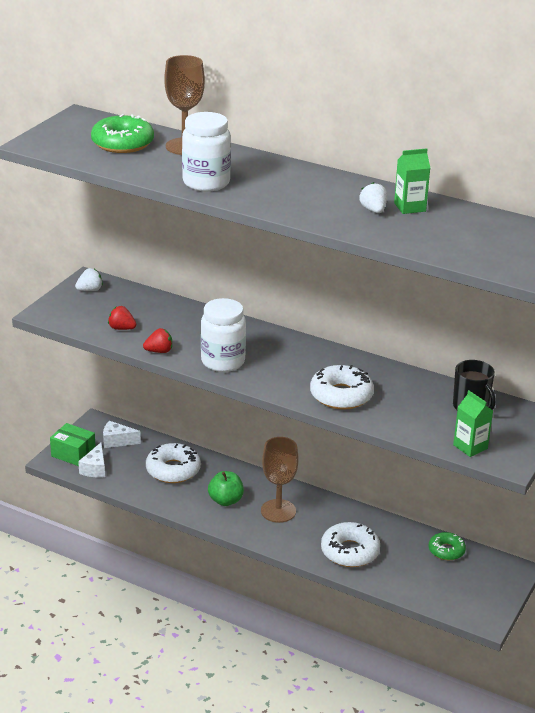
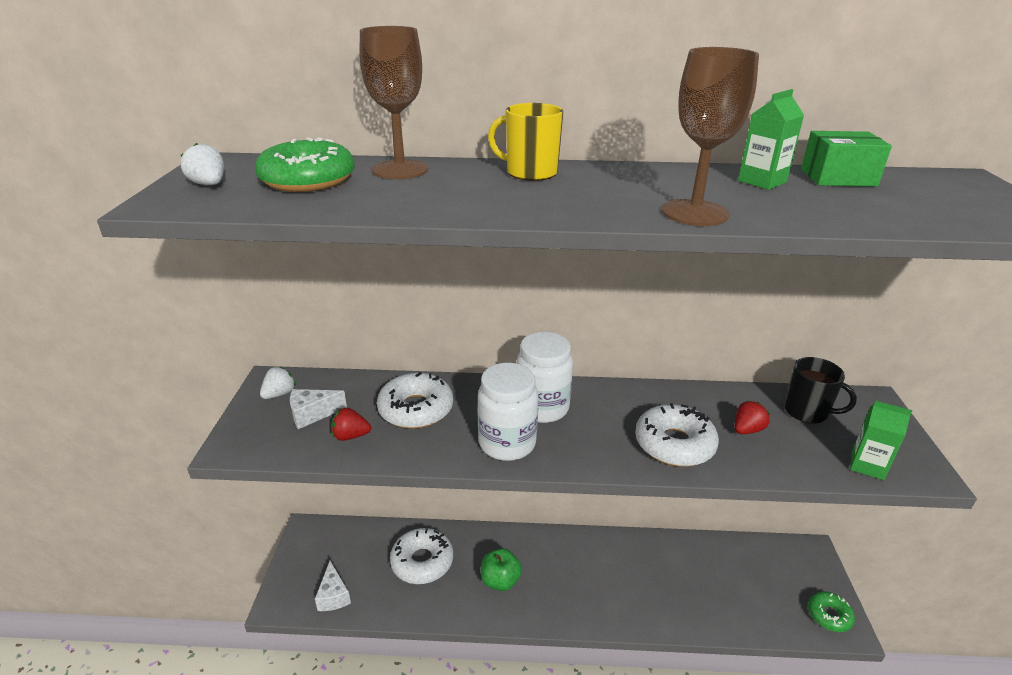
camera: 25 degrees left, 0 degrees up
green box [50,423,96,466] -> green box moved to [801,131,892,187]
white cheese [103,421,141,448] -> white cheese moved to [290,389,347,429]
red strawberry [143,328,172,353] -> red strawberry moved to [735,401,770,434]
white jar [182,112,231,192] -> white jar moved to [517,332,573,423]
brown goblet [261,437,299,523] -> brown goblet moved to [662,47,759,226]
white donut [321,522,380,567] -> white donut moved to [377,372,453,429]
white strawberry [360,182,387,213] -> white strawberry moved to [181,143,224,185]
green donut [429,532,466,560] -> green donut moved to [808,591,855,632]
none -> yellow mug [488,103,563,181]

